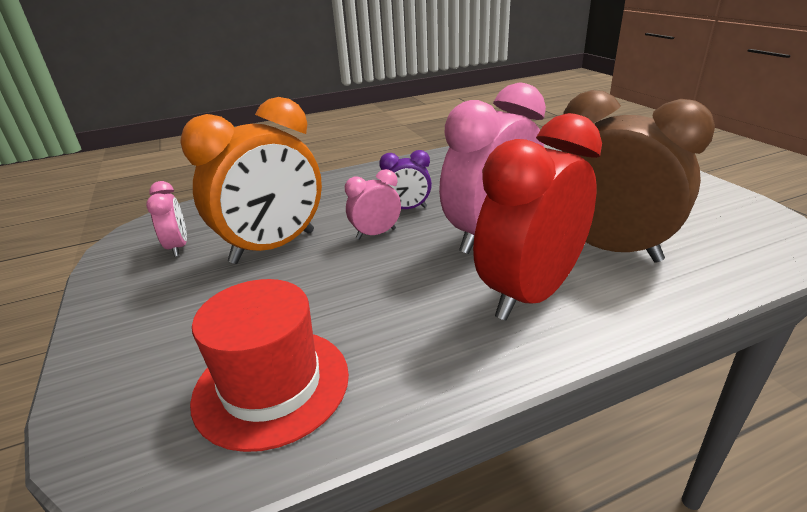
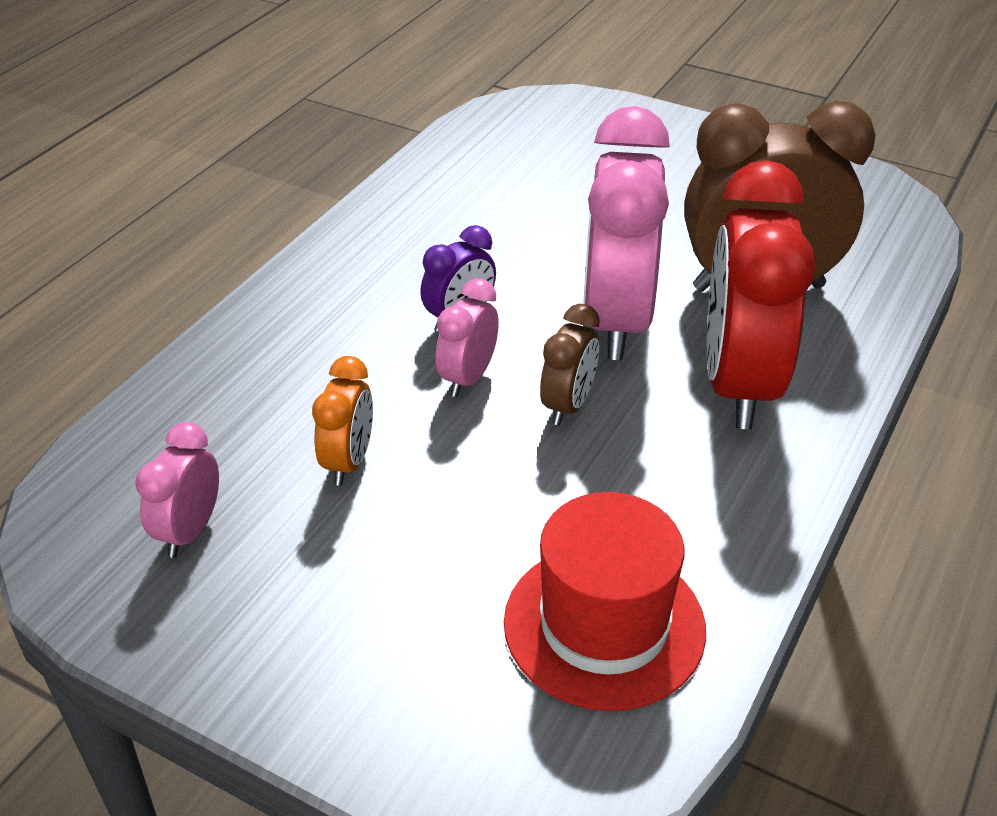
camera: 40 degrees left, 10 degrees up
pink clock [146,181,187,257] -> pink clock turned 105 degrees counterclockwise [135,422,219,558]
orange clock [180,97,322,264] -> orange clock [312,356,373,486], size x0.47
none -> brown clock [540,304,600,425]

